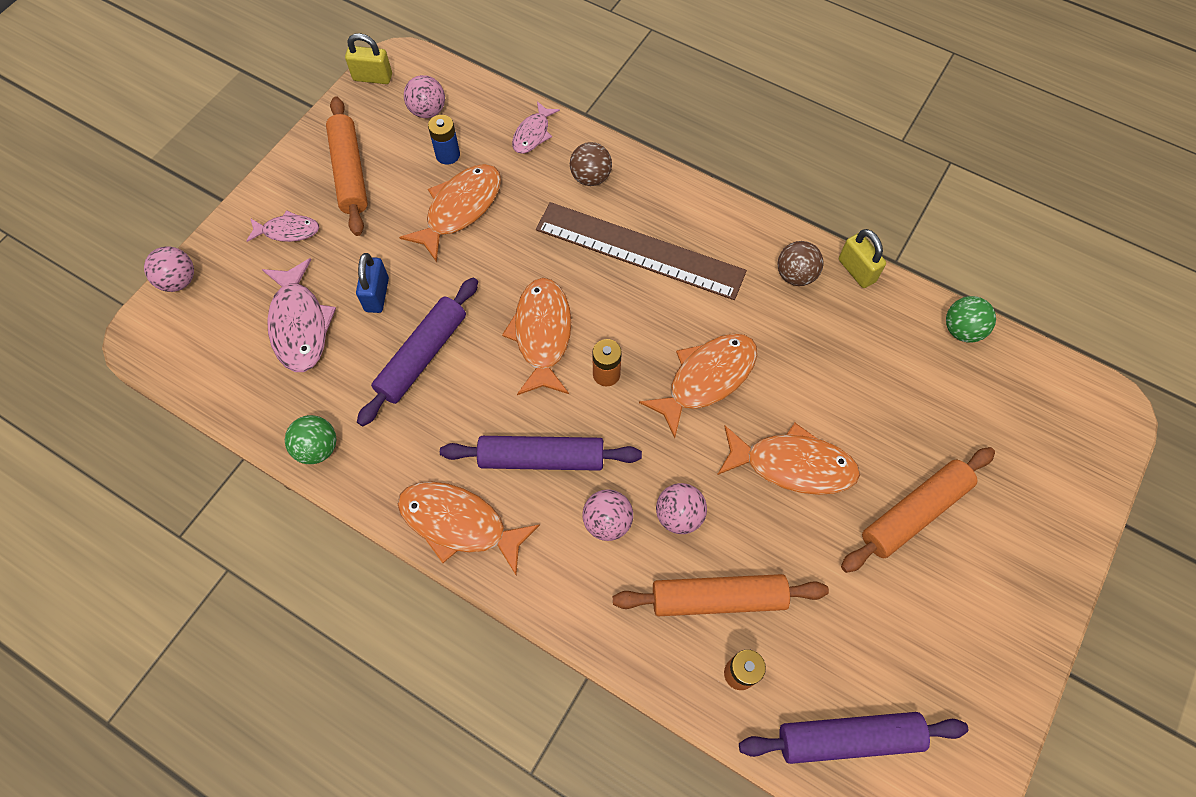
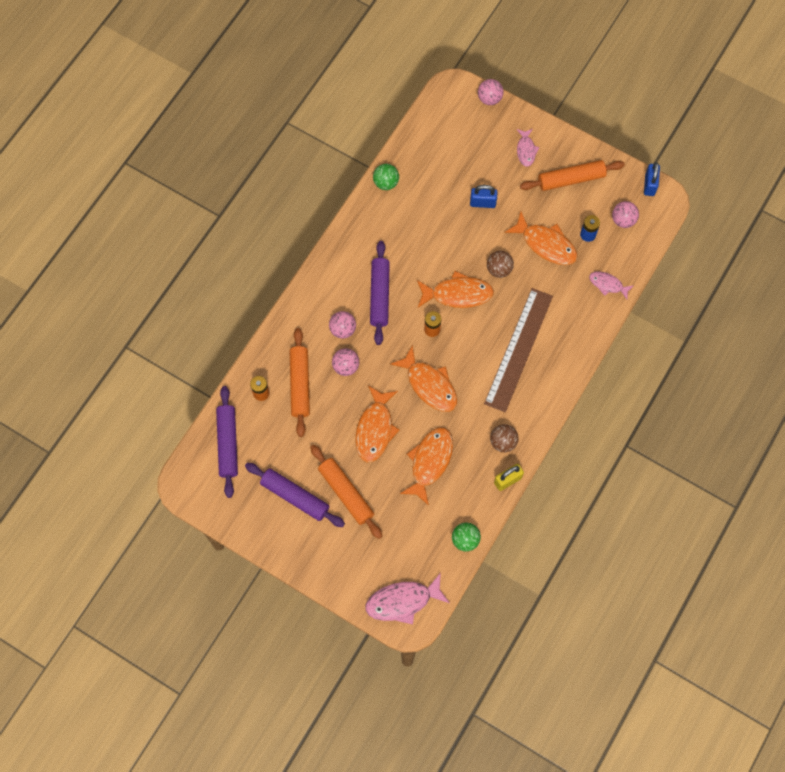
camera: 90 degrees right, 5 degrees up
pink fish [262,258,336,372] -> pink fish moved to [366,573,450,624]
yellow padlock [345,33,392,84] -> blue padlock [644,162,660,196]
purple rolling pin [357,278,478,426] -> purple rolling pin moved to [245,463,345,527]
orange fish [398,482,540,575] -> orange fish moved to [400,427,453,506]
brown ball [570,142,612,186] -> brown ball moved to [487,251,514,278]

